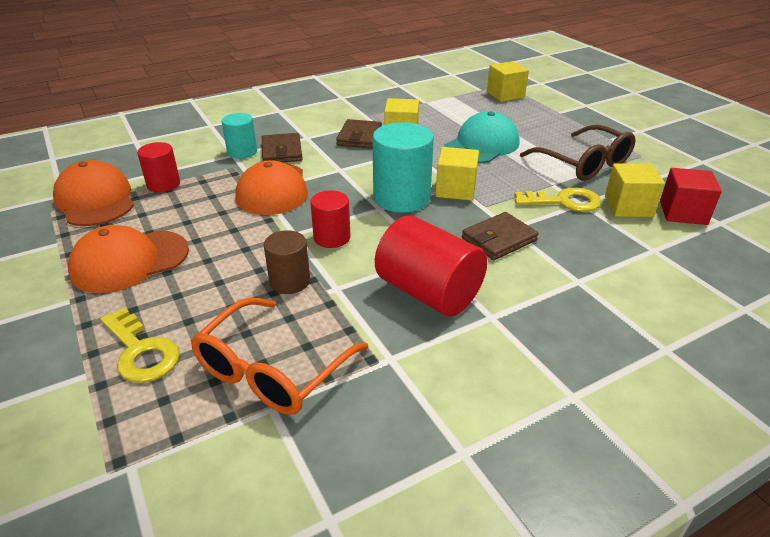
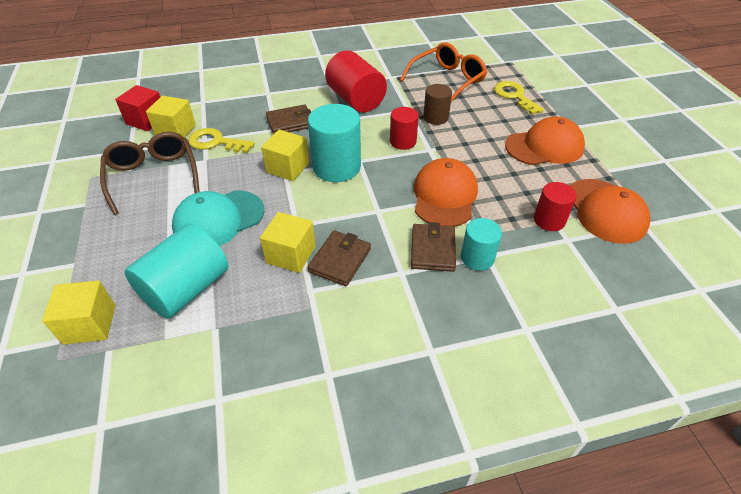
camera: 165 degrees left, 10 degrees up
none -> turquoise cylinder [125,224,228,319]

